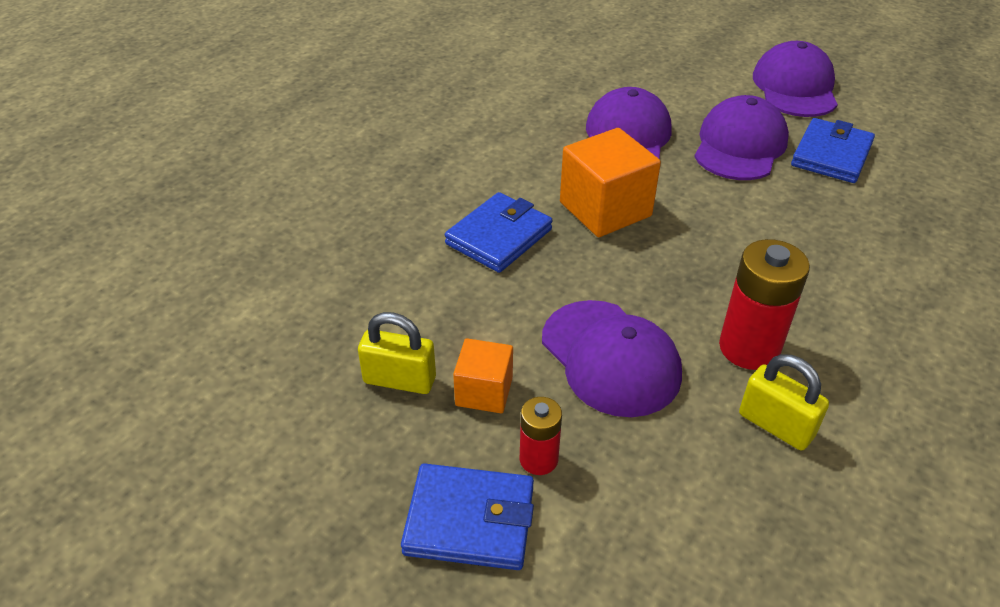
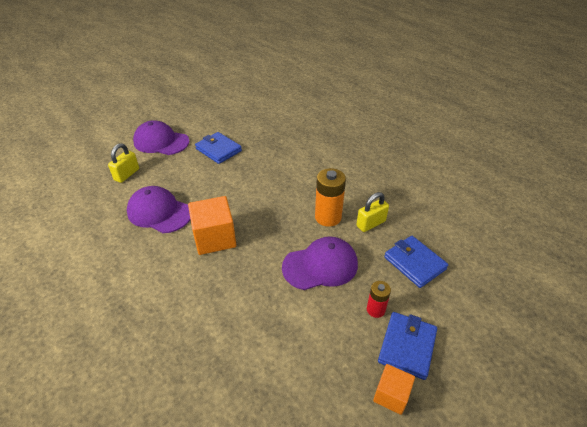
camera: 75 degrees left, 0 degrees up
yellow padlock [358,312,436,394] -> yellow padlock moved to [108,143,139,183]
blue wallet [445,192,553,273] -> blue wallet moved to [384,236,448,288]
orange cube [453,338,513,413] -> orange cube moved to [373,364,415,415]
purple cap [694,95,789,180] -> none
red battery [719,239,810,370] -> orange battery [315,168,346,227]

